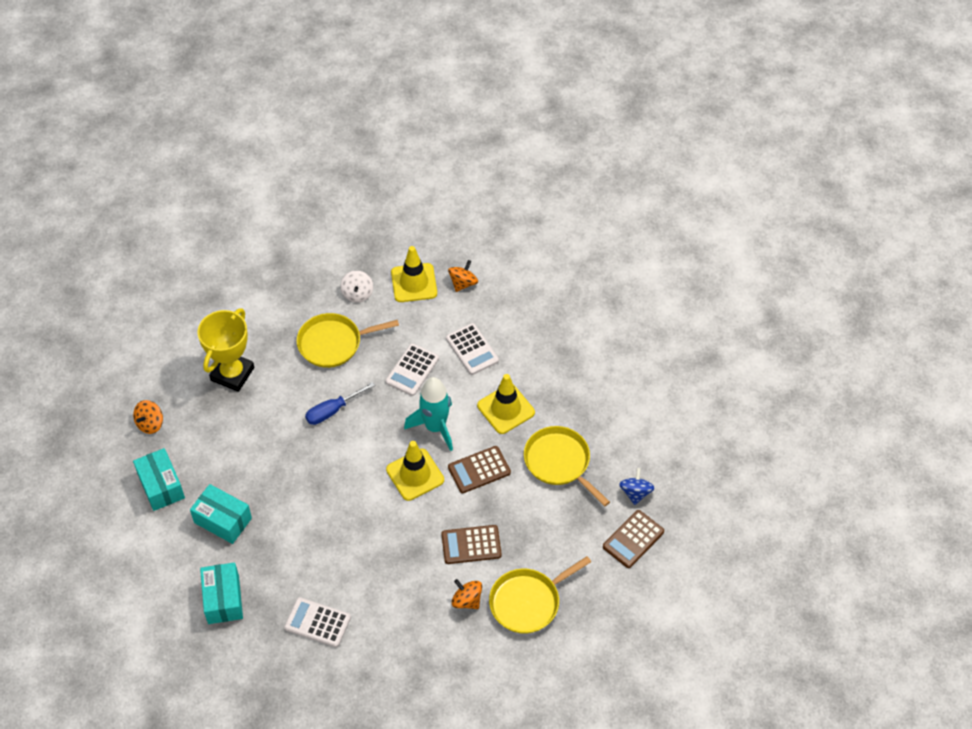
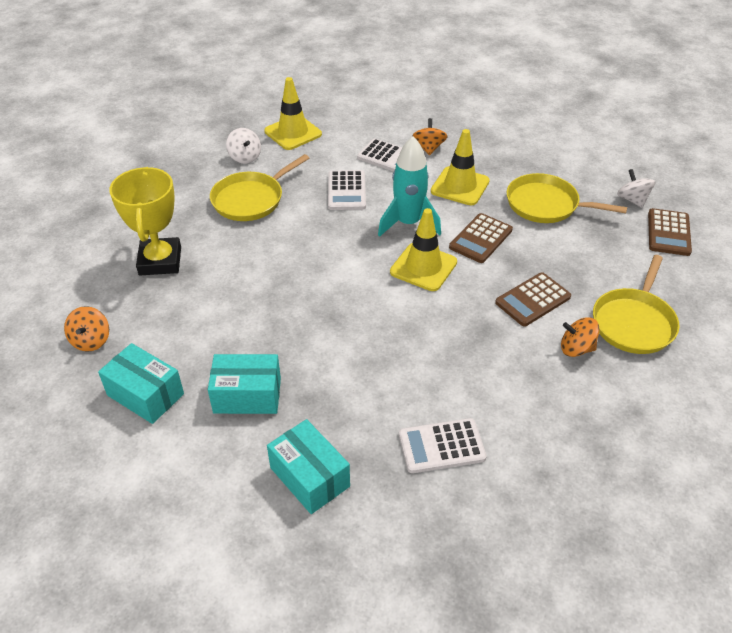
camera: 30 degrees left, 10 degrees down
blue screwdriver [305,382,375,425] -> none
orange spinning top [448,260,478,292] -> orange spinning top moved to [412,118,448,156]
blue spinning top [619,468,654,505] -> white spinning top [617,169,656,208]

